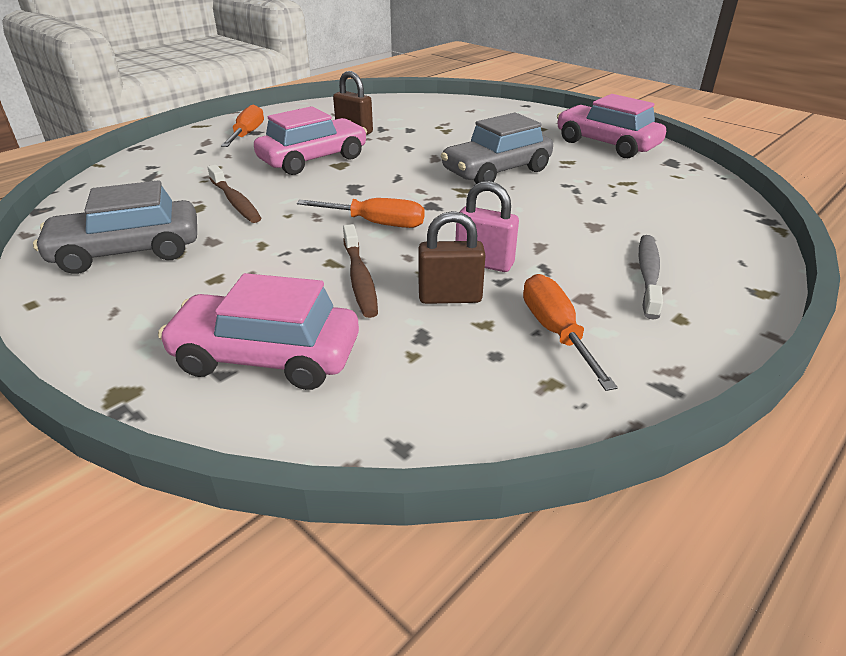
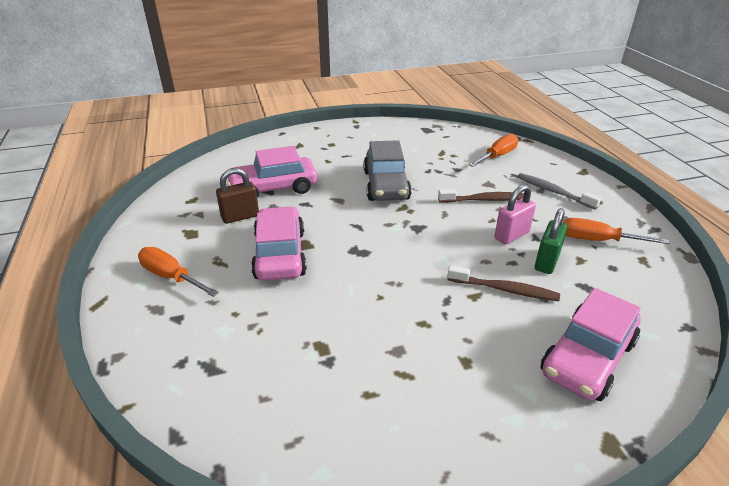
camera: 60 degrees left, 0 degrees up
grey car [33,180,197,274] -> none
brown toothbrush [208,165,261,223] -> brown toothbrush moved to [438,189,524,203]
orange screwdriver [297,198,424,228] -> orange screwdriver moved to [469,134,518,167]
brown padlock [418,211,486,304] -> green padlock [535,208,568,274]
pink car [557,94,666,158] -> pink car moved to [227,146,317,198]

